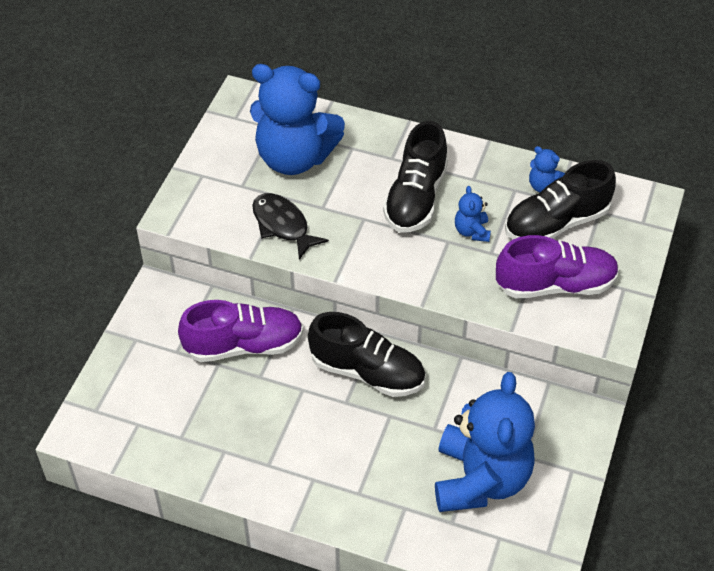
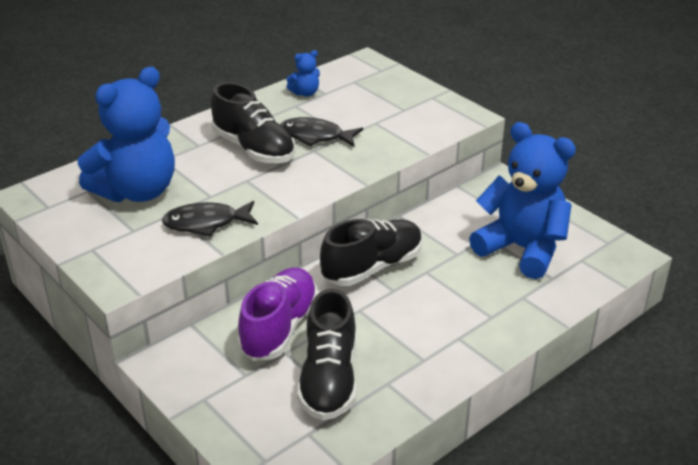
camera: 60 degrees left, 15 degrees down
blue teddy bear [455,186,491,242] -> black fish [280,117,363,147]
purple shoe [496,235,619,299] -> none
black shoe [505,160,616,239] -> black shoe moved to [297,289,357,421]

